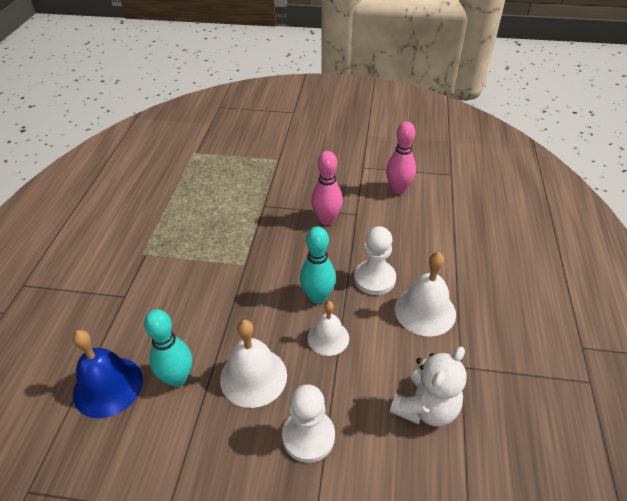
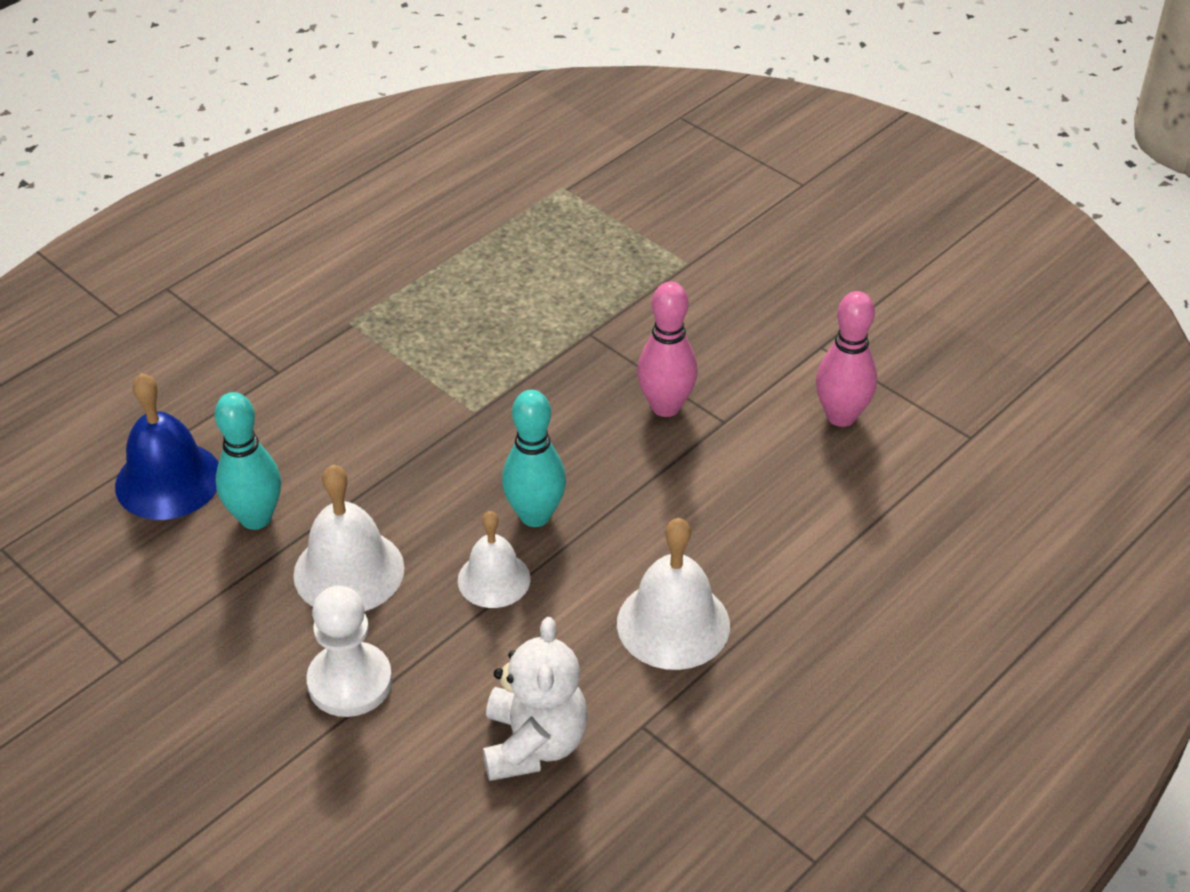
camera: 35 degrees right, 0 degrees up
white pawn [354,226,396,295] -> none
white teddy bear [390,347,467,427] -> white teddy bear turned 75 degrees counterclockwise [483,617,588,781]

